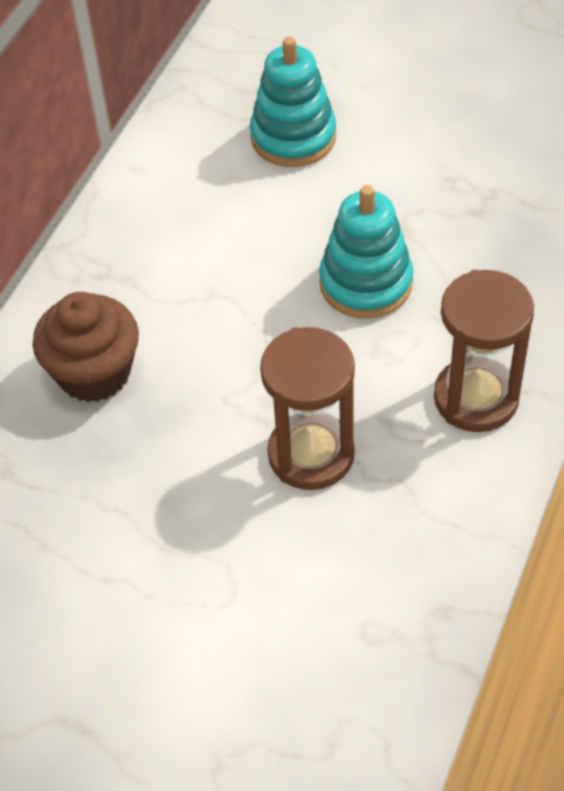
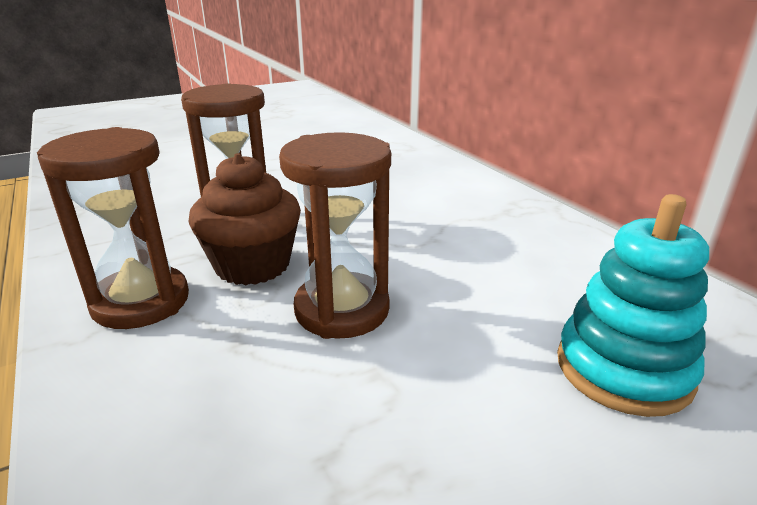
camera: 125 degrees right, 25 degrees down
brown cupcake [33,292,139,402] -> brown cupcake moved to [189,153,301,285]
turquoise stacking toy [319,185,413,319] -> brown hourglass [279,132,391,339]

